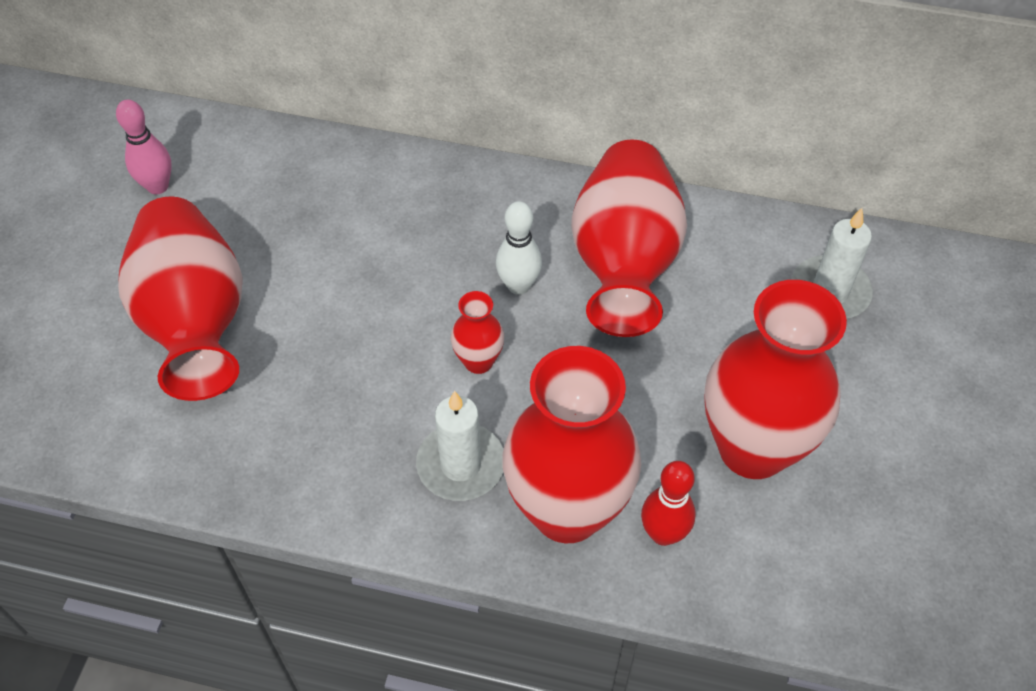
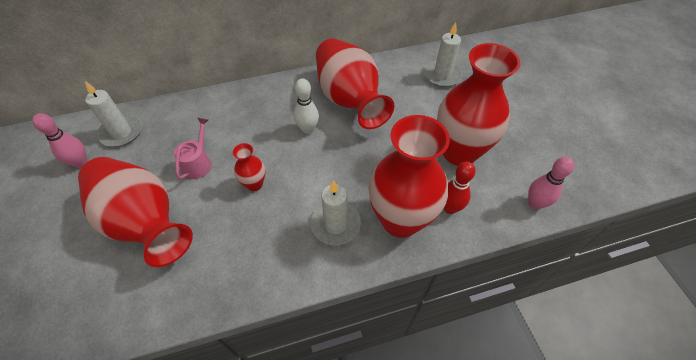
camera: 30 degrees left, 0 degrees up
red vase [451,291,504,374] -> red vase moved to [233,143,265,191]
none -> white candle [85,81,142,147]
none -> pink watering can [174,118,212,180]
none -> pink bowling pin [528,157,574,210]

